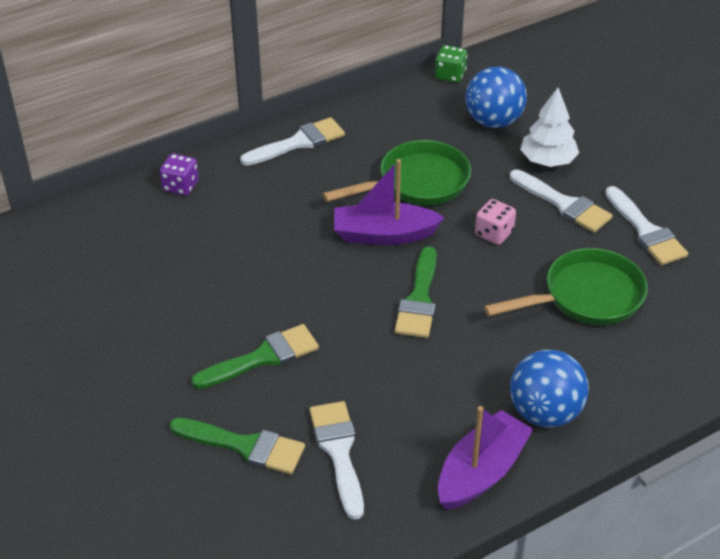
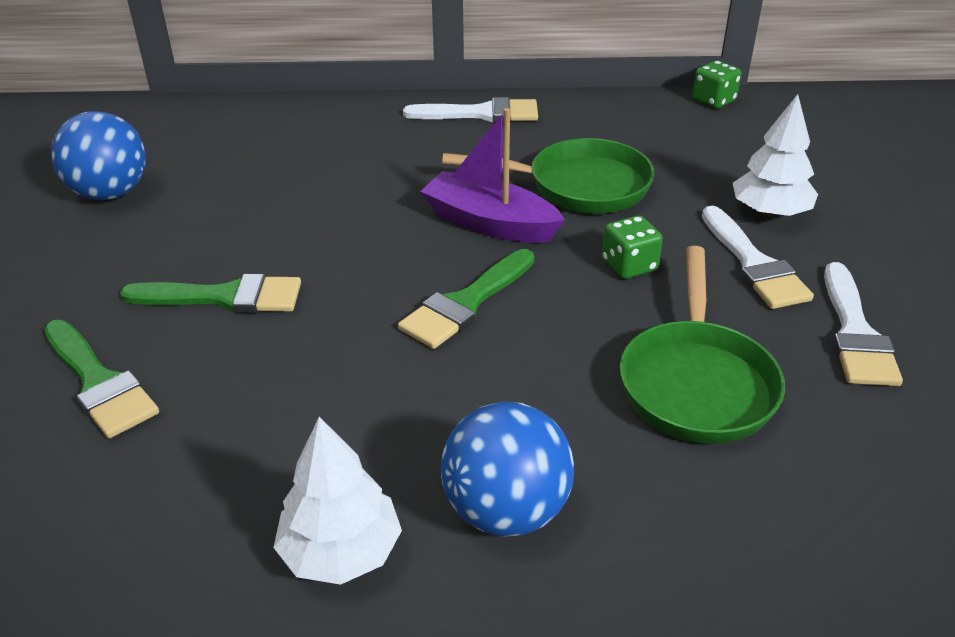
camera: 30 degrees right, 5 degrees down
purple dice [160,153,199,196] -> none
white brush [309,401,364,520] -> none
purple boat [438,406,533,510] -> white tree [273,417,402,585]
blue ball [465,67,527,128] -> blue ball moved to [51,111,146,200]
pink dice [475,199,516,245] -> green dice [602,215,663,279]
green pan [484,248,648,325] -> green pan turned 90 degrees clockwise [620,246,785,444]

